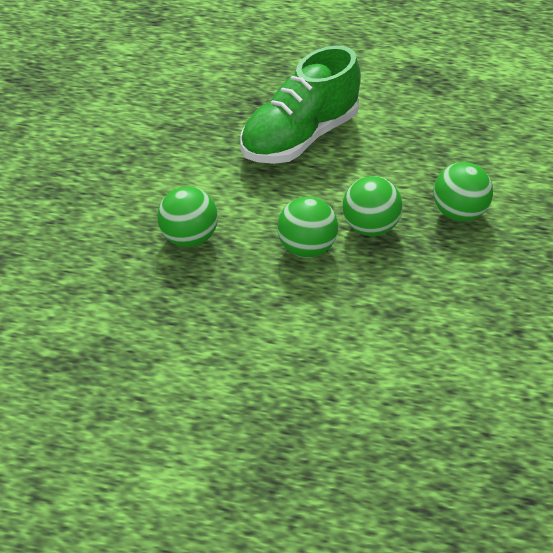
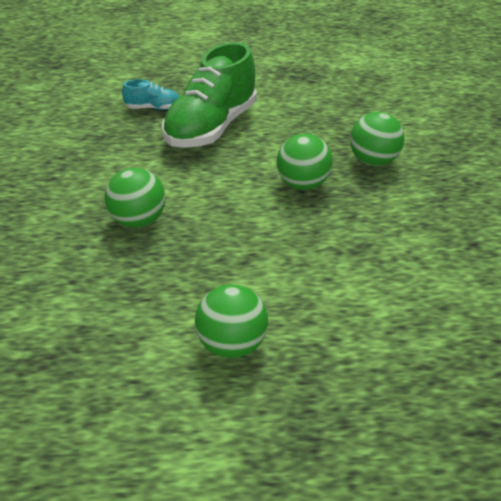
camera: 15 degrees left, 5 degrees down
green ball [277,197,338,258] -> green ball moved to [195,284,268,358]
none -> turquoise shoe [122,79,179,110]

